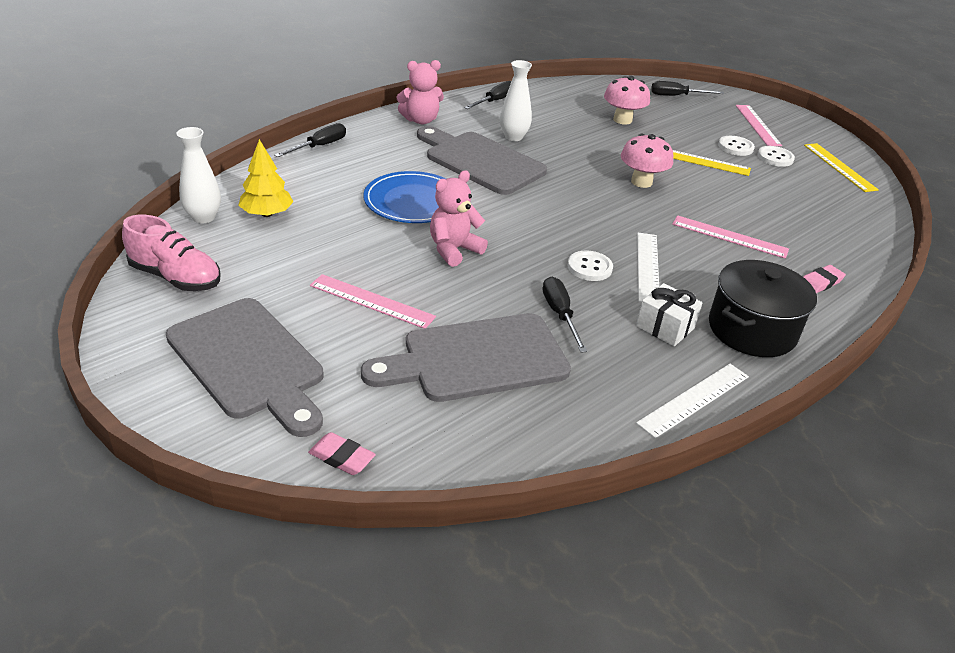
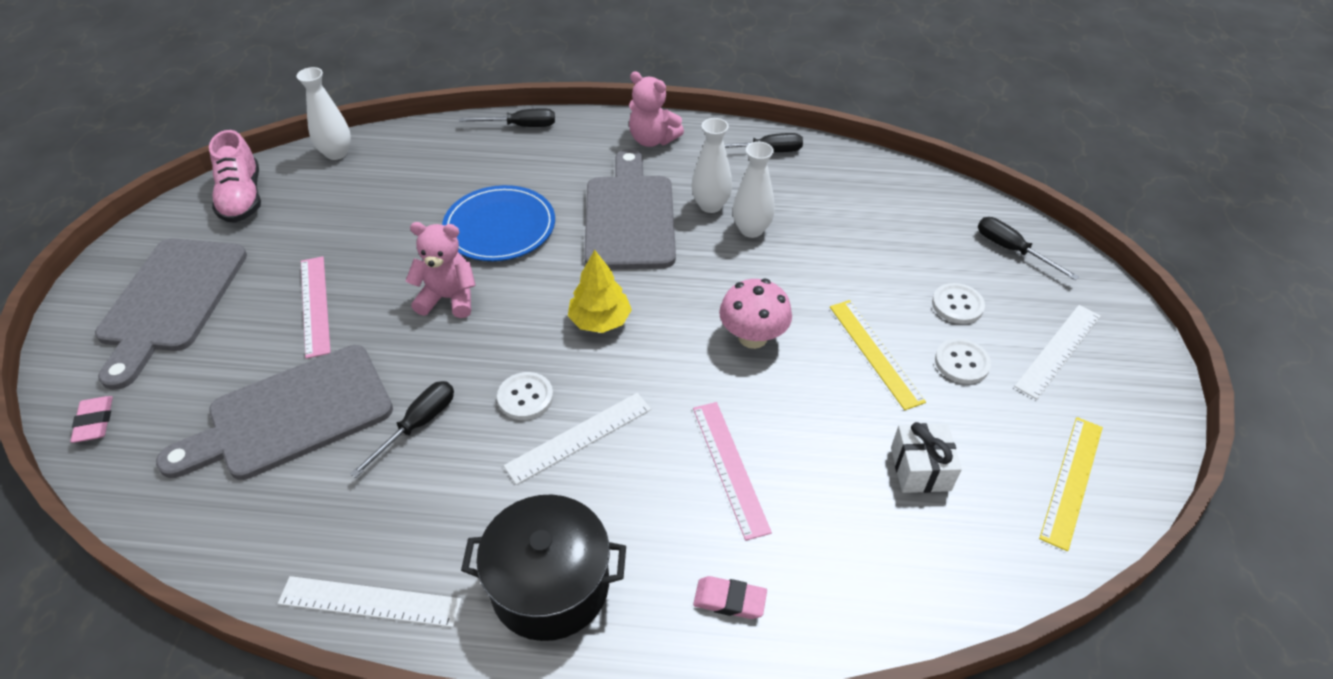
camera: 50 degrees right, 10 degrees up
yellow tree [238,139,294,217] -> yellow tree moved to [568,250,632,333]
grey cutting board [361,313,571,402] -> grey cutting board turned 60 degrees counterclockwise [156,345,393,480]
pink mushroom [604,76,650,125] -> none
white gift [636,283,702,347] -> white gift moved to [891,422,962,493]
pink ruler [736,105,782,146] -> white ruler [1014,305,1100,400]
white button [757,146,795,167] -> white button moved to [932,283,985,324]
none -> white vase [733,142,775,238]

